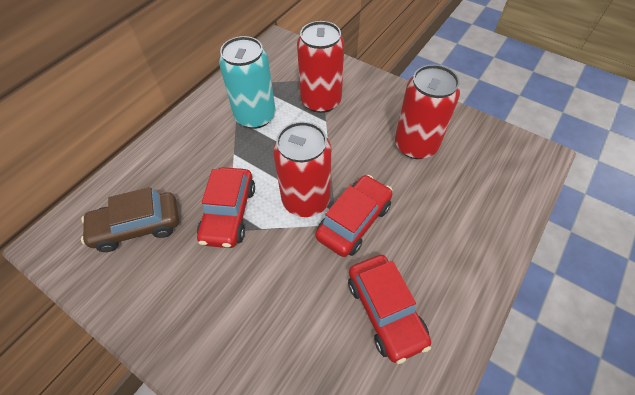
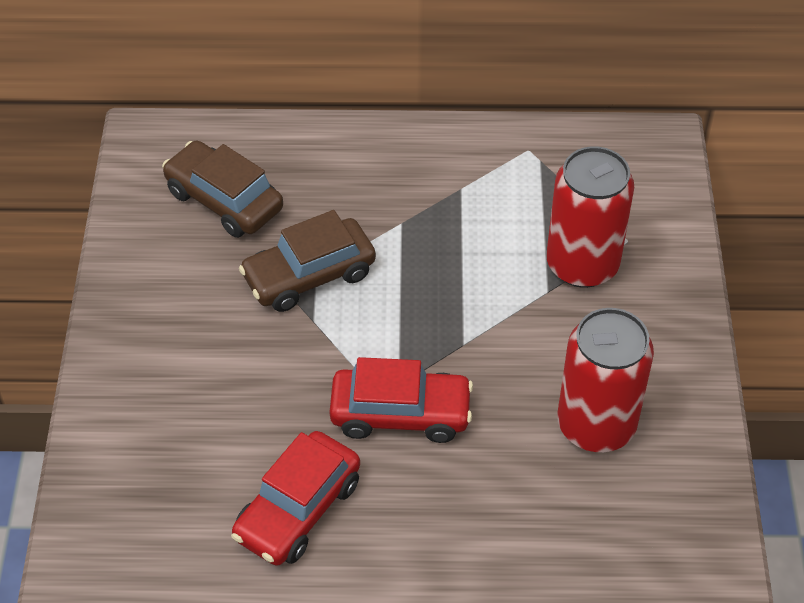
camera: 55 degrees right, 5 degrees down
red car [197,167,255,248] -> brown car [239,210,376,312]
turquoise can [219,36,276,129] -> none
red can [273,121,331,217] -> none

